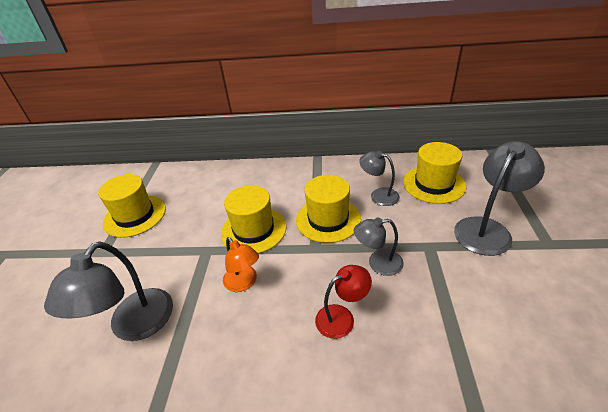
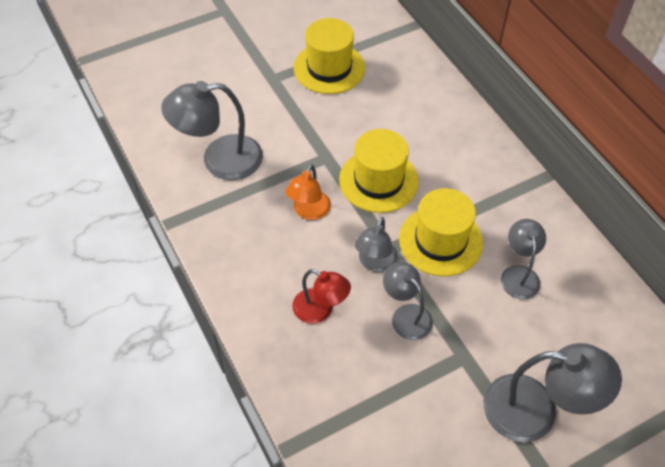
camera: 55 degrees right, 15 degrees up
yellow hat [403,142,466,204] -> none
none -> grey lamp [355,217,398,272]

